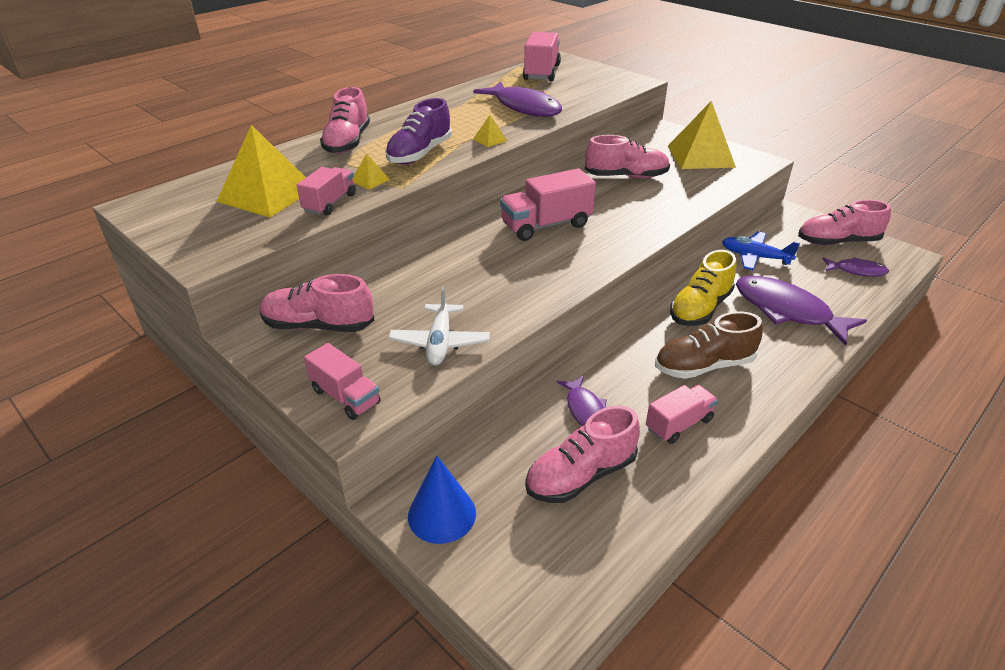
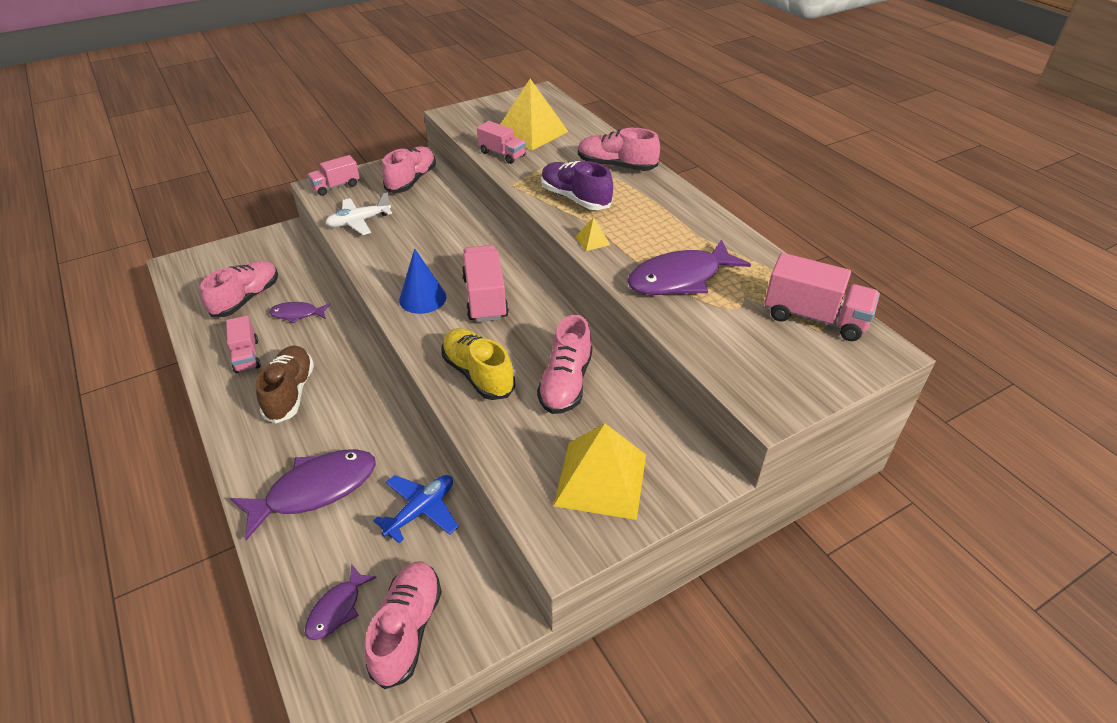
camera: 105 degrees right, 5 degrees up
yellow pyramid [353,154,390,190] -> none
white plane [388,286,490,366] -> white plane turned 45 degrees counterclockwise [326,192,392,235]
blue cone [408,456,476,544] -> blue cone moved to [399,248,446,314]
pink shoe [525,406,640,503] -> pink shoe turned 45 degrees clockwise [200,261,278,317]
yellow shoe [670,250,736,326] -> yellow shoe moved to [441,328,515,400]

